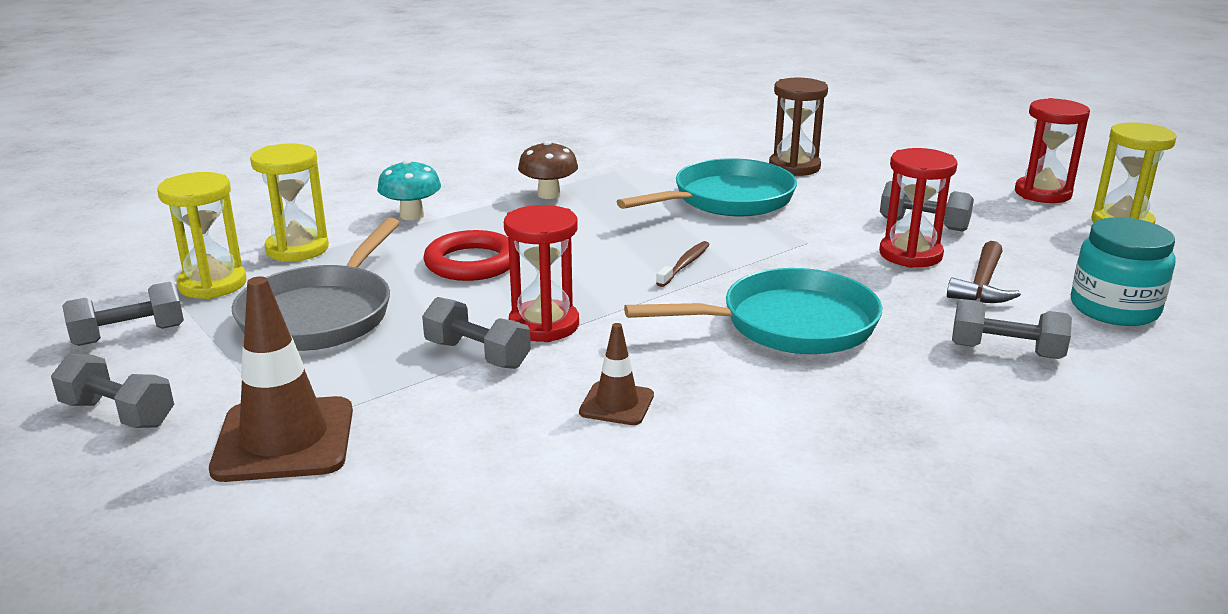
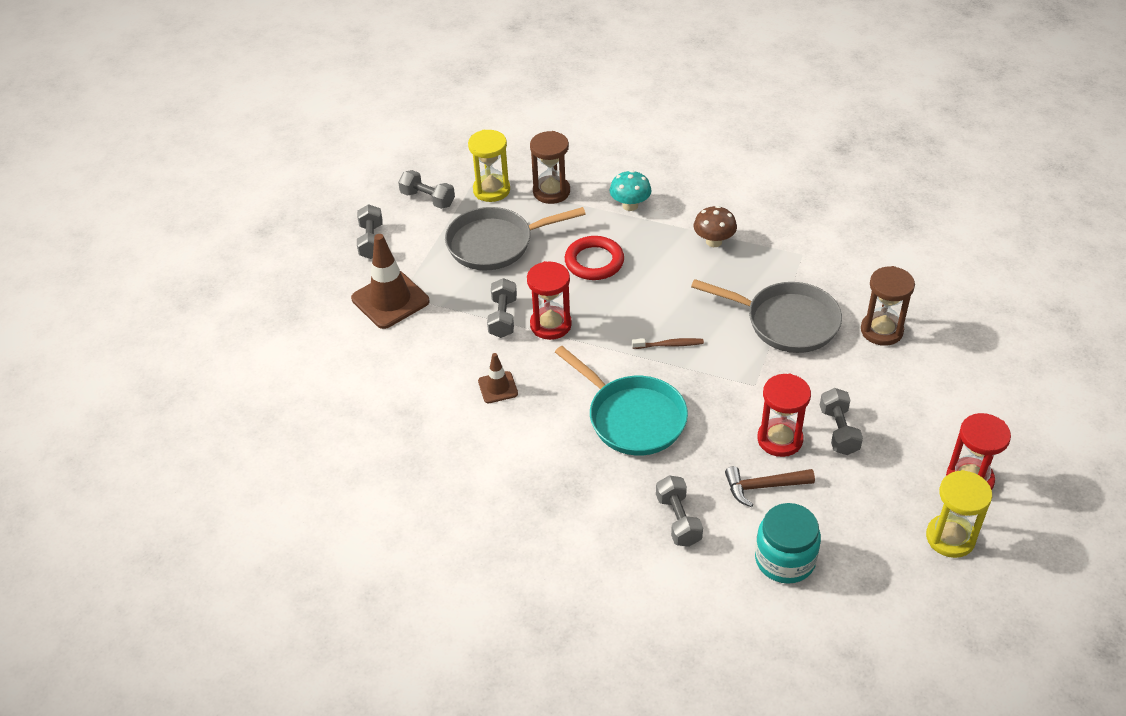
camera: 60 degrees right, 20 degrees up
yellow hourglass [250,143,329,262] -> brown hourglass [530,131,570,204]
turquoise pan [617,158,797,216] -> grey pan [691,279,842,353]

